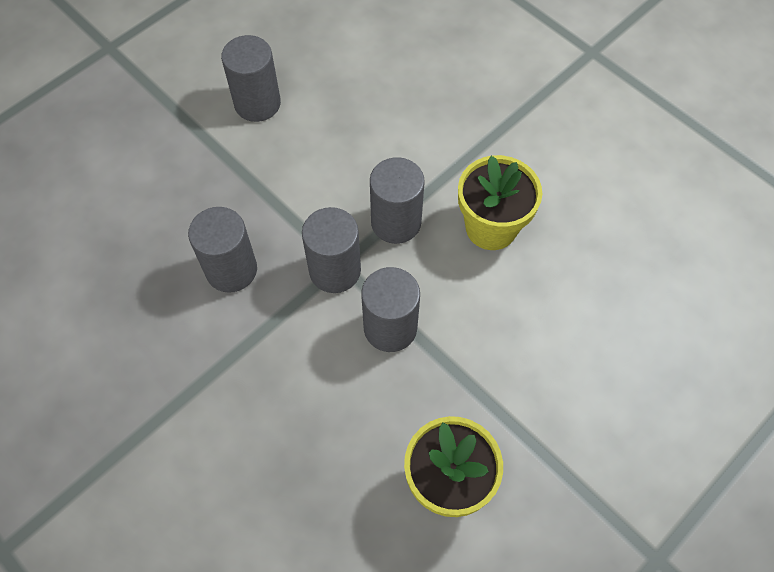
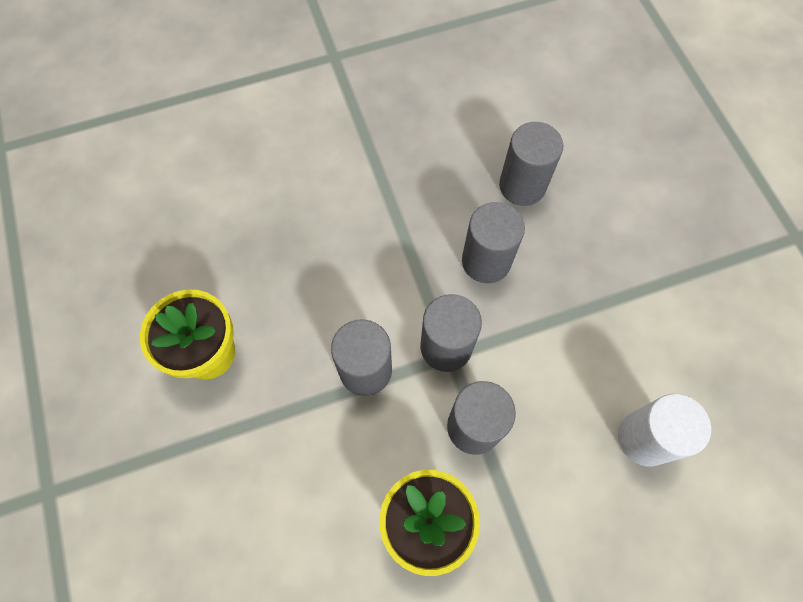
camera: 115 degrees right, 5 degrees up
grey cylinder [221,35,281,122] -> grey cylinder moved to [499,122,563,206]
none -> white cylinder [618,394,711,466]

